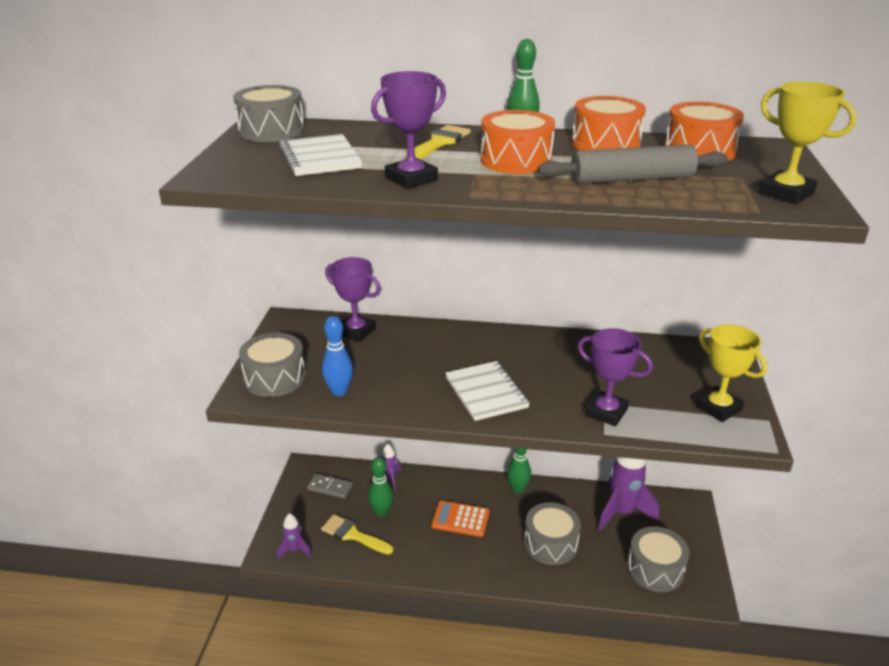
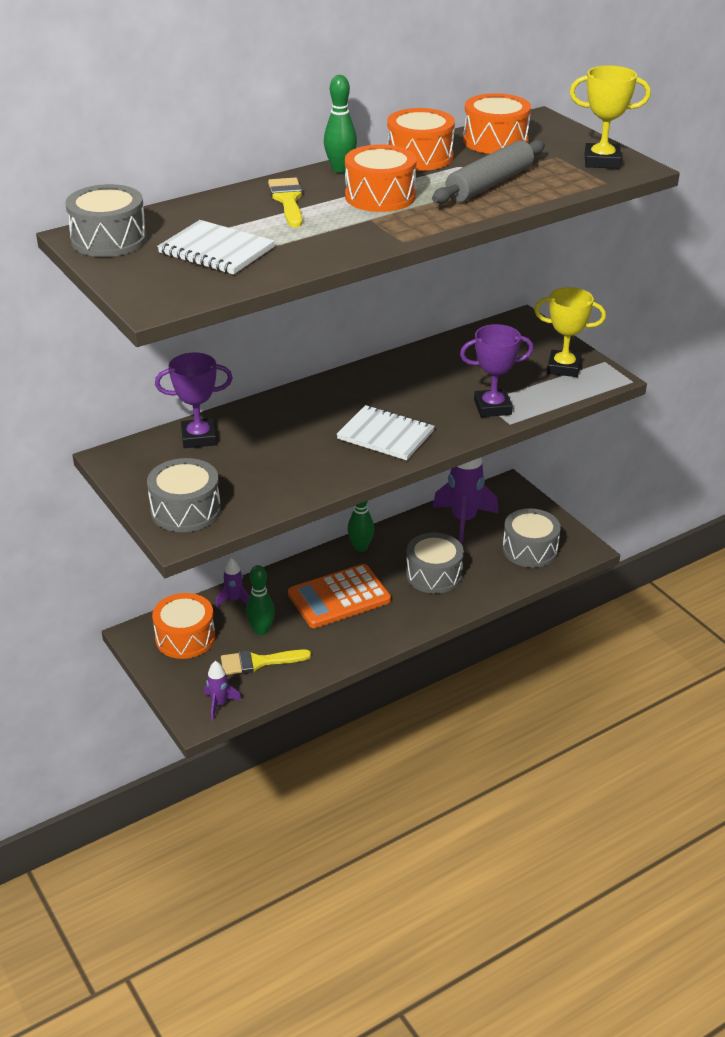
camera: 40 degrees left, 5 degrees up
grey domino [307,473,353,499] -> orange drum [152,593,215,659]
blue bowling pin [322,316,353,396] -> none
purple trophy [371,71,446,189] -> none
orange calculator [431,500,490,537] -> orange calculator [288,564,391,628], size x1.52

